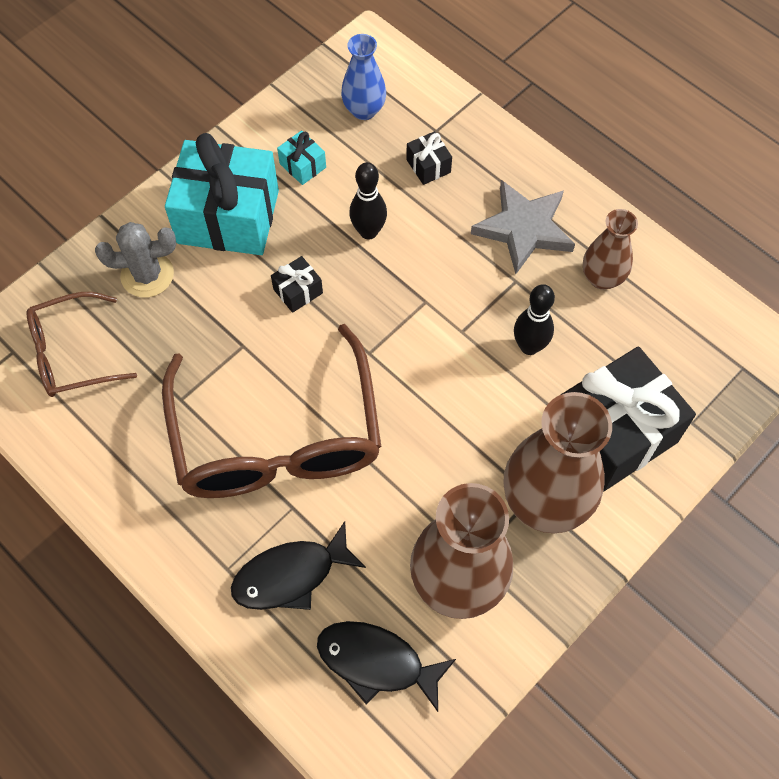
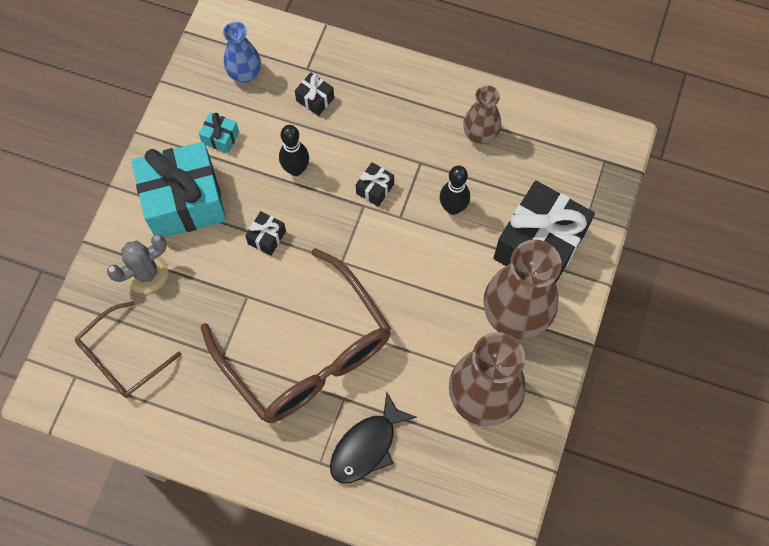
camera: 25 degrees left, 5 degrees up
black fish [317,621,456,712] -> none
grey star [471,180,575,274] -> none
none -> black gift [356,162,394,207]

